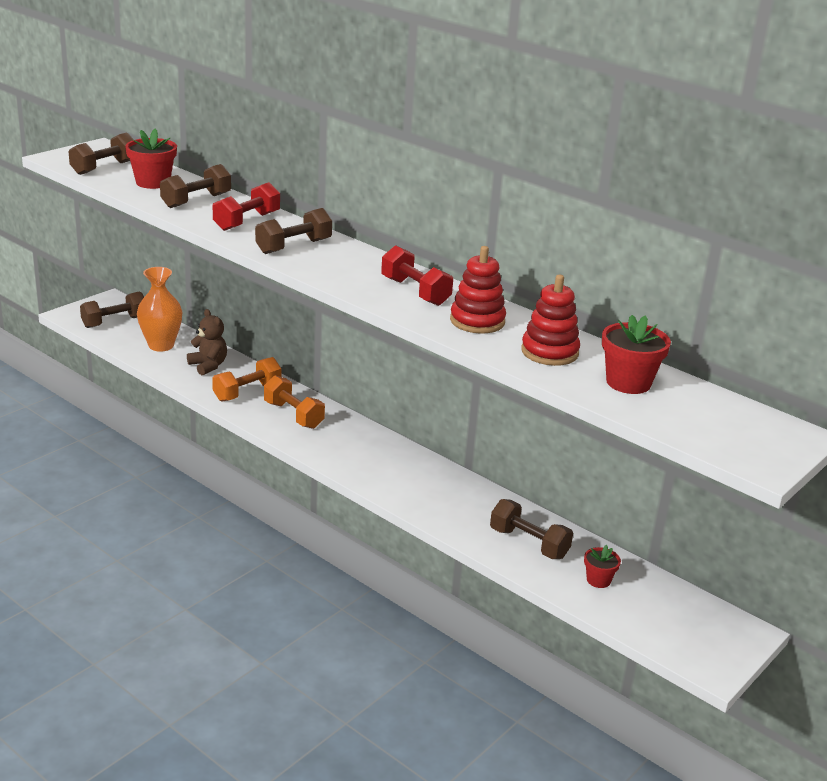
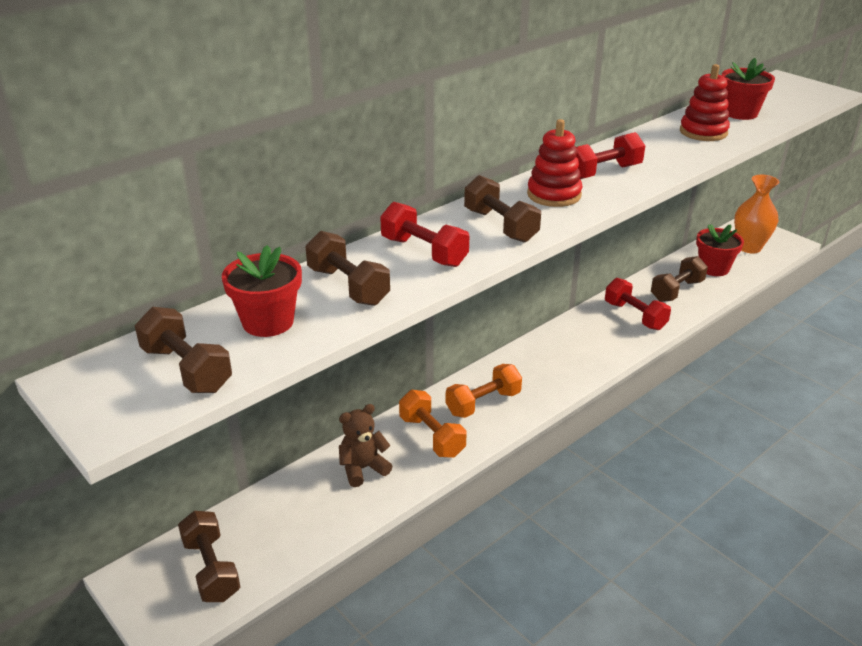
camera: 80 degrees left, 5 degrees up
orange vase [137,267,182,352] -> orange vase moved to [734,175,779,253]
red stacking toy [450,246,506,333] -> red stacking toy moved to [527,119,582,207]
red flower pot [584,545,621,588] -> red flower pot [696,224,744,276], size x1.69
none -> red dumbbell [605,278,671,330]

